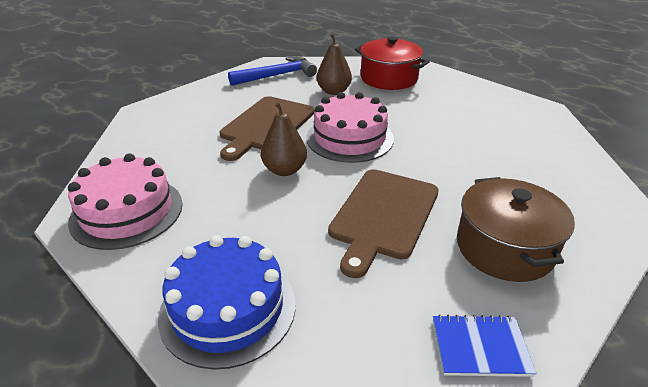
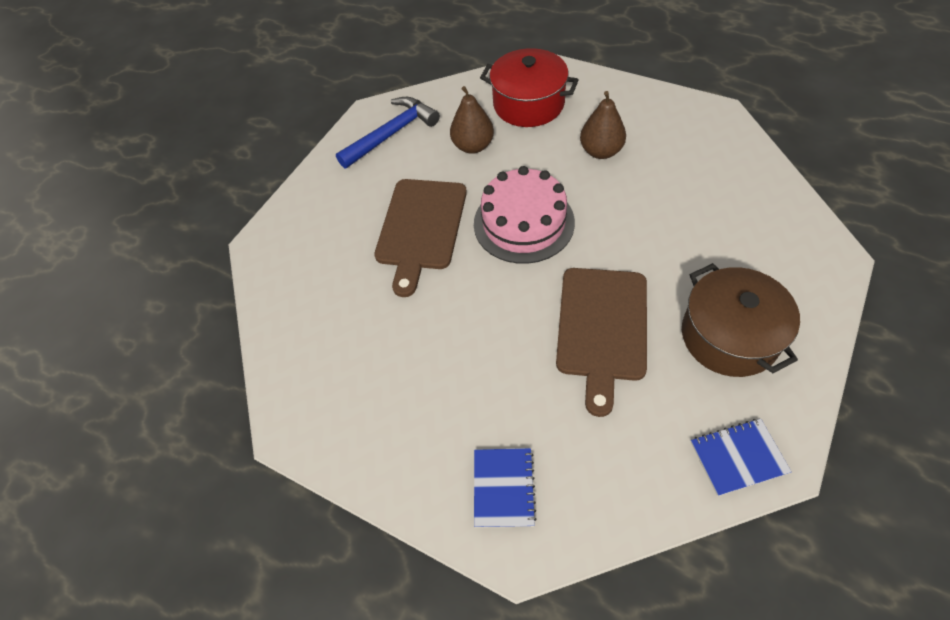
camera: 10 degrees left, 20 degrees up
pink cake [68,153,183,250] -> none
blue cake [158,235,296,370] -> blue notebook [474,448,537,528]
brown pear [261,102,307,176] -> brown pear moved to [580,91,626,159]

